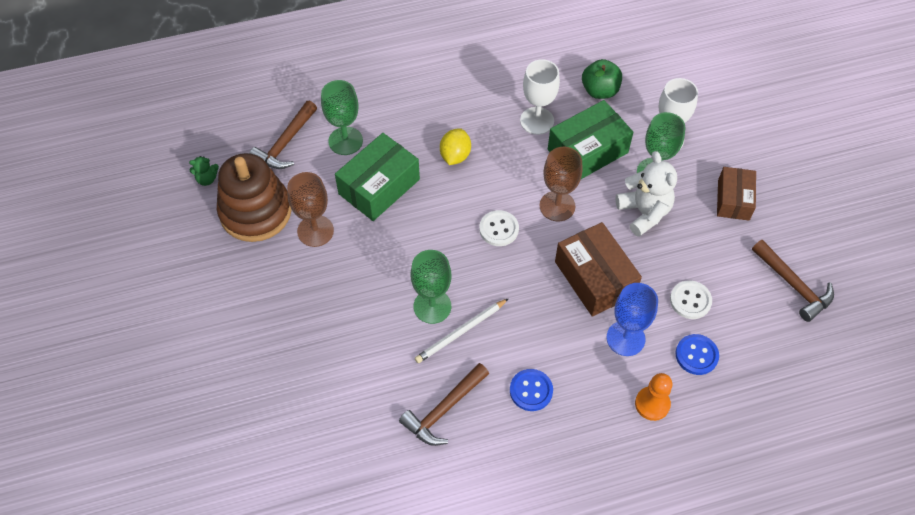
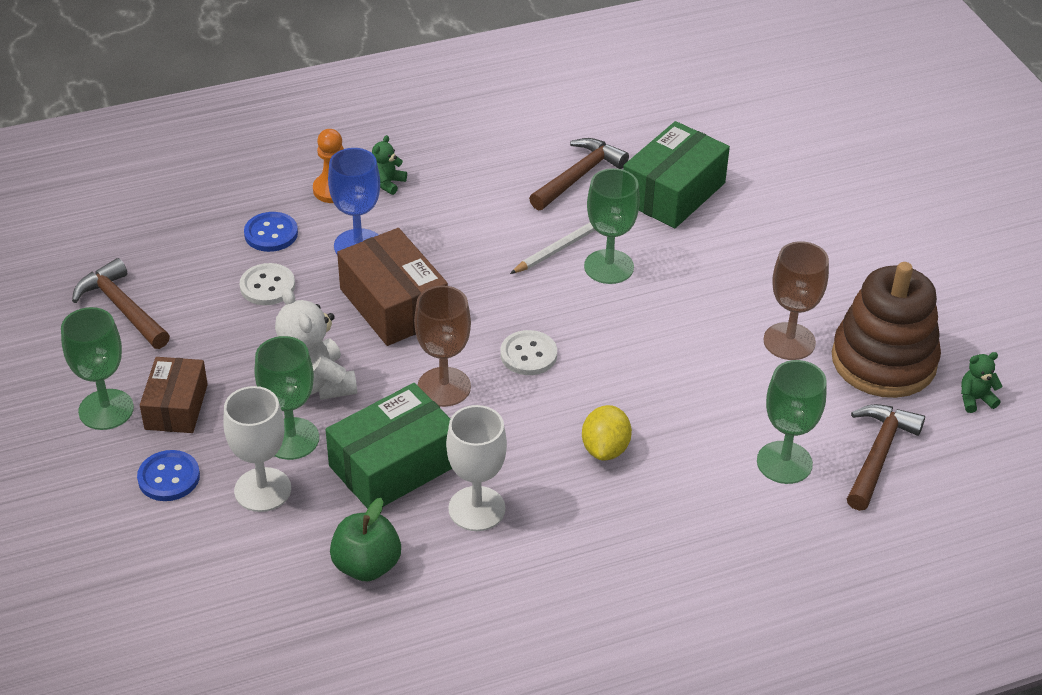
camera: 175 degrees right, 15 degrees down
green box [335,133,420,221] -> green box moved to [623,121,730,228]
blue button [510,369,553,411] -> blue button moved to [137,450,200,501]
none -> green goblet [61,307,134,430]
none -> green teddy bear [372,135,407,195]

